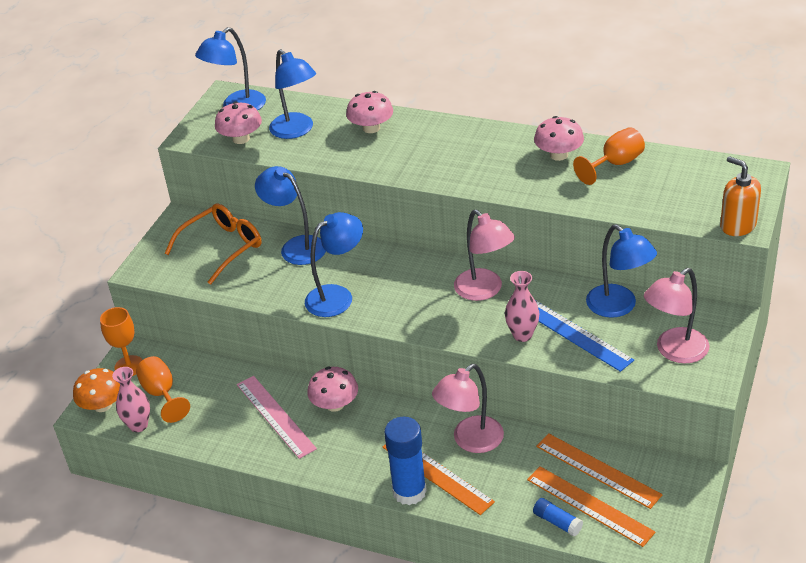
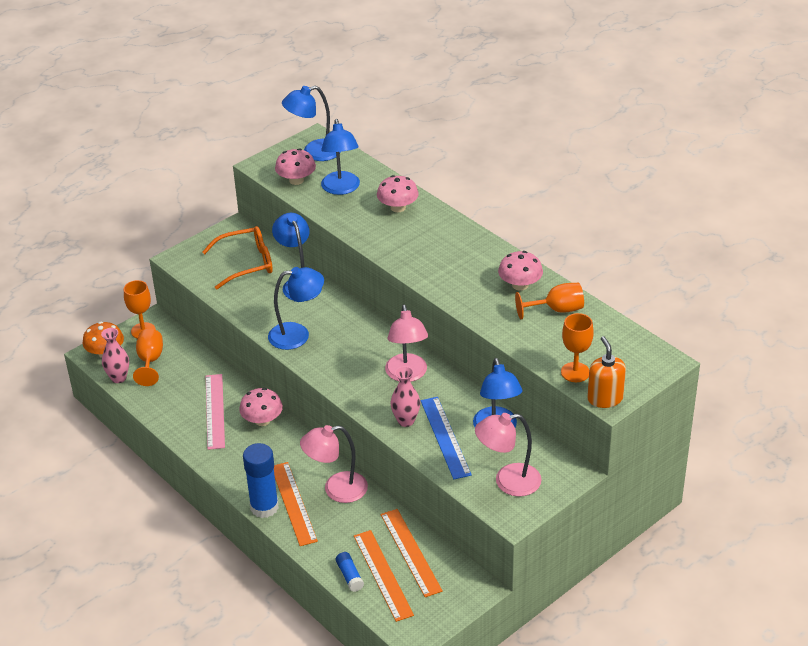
camera: 25 degrees right, 0 degrees up
none -> orange goblet [561,313,594,382]

